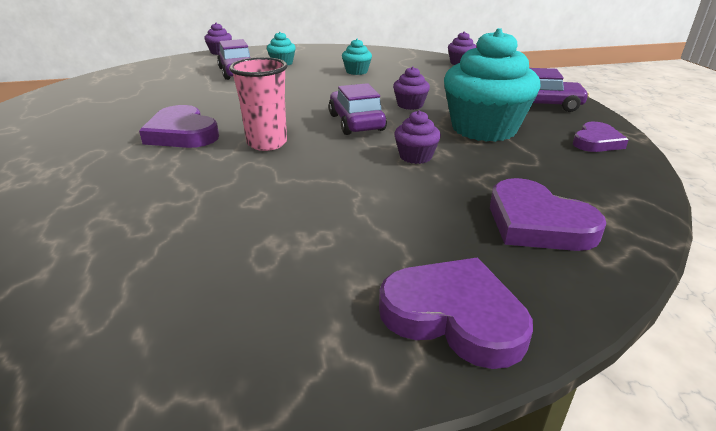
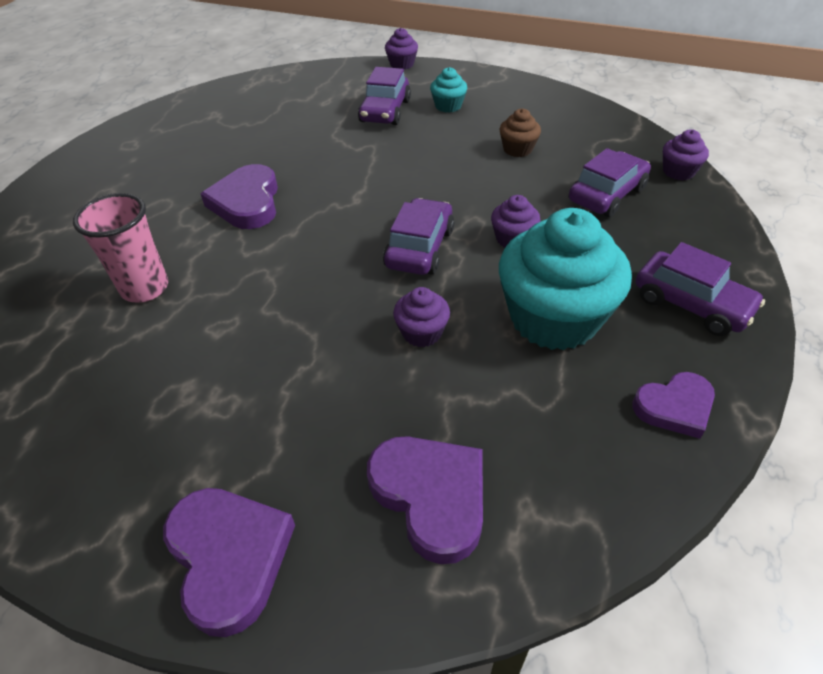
camera: 35 degrees right, 15 degrees up
pink cup [229,57,288,151] -> pink cup moved to [73,193,168,303]
turquoise cupcake [342,39,372,75] -> brown cupcake [500,108,541,157]
purple heart [490,178,606,251] -> purple heart turned 150 degrees clockwise [367,436,483,564]
none -> purple car [569,148,651,217]

